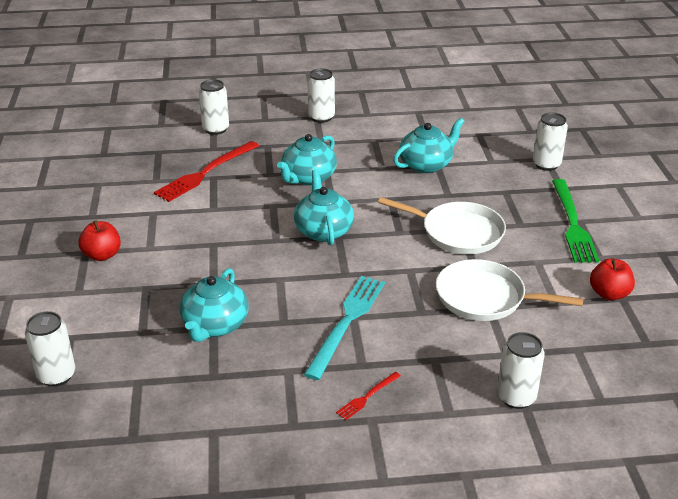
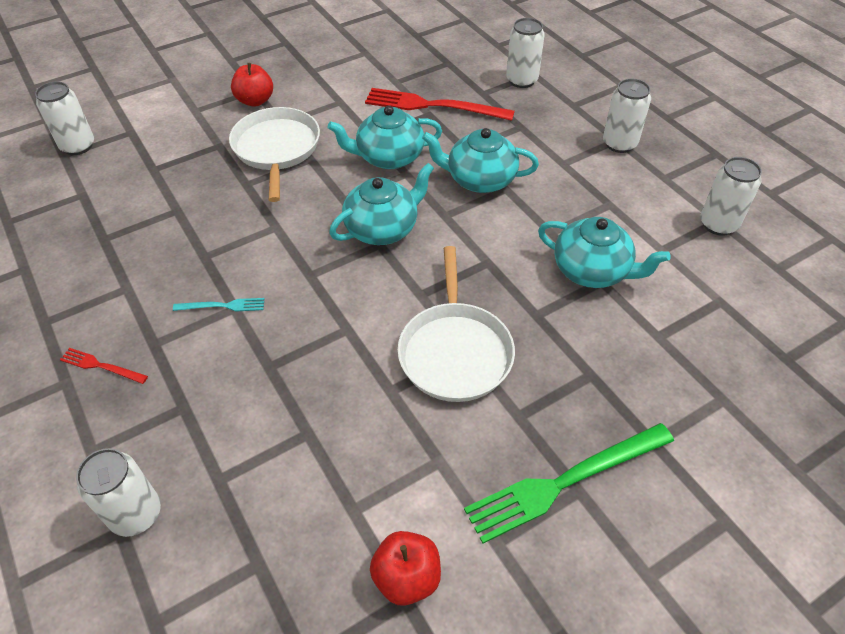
camera: 65 degrees right, 15 degrees up
turquoise teapot [180,268,248,342] -> turquoise teapot moved to [328,105,442,169]
turquoise fork [304,276,385,380] -> turquoise fork [173,298,265,312], size x0.47
white pan [436,259,584,321] -> white pan moved to [229,107,320,202]
white can [533,112,568,171] -> white can moved to [700,157,762,236]

